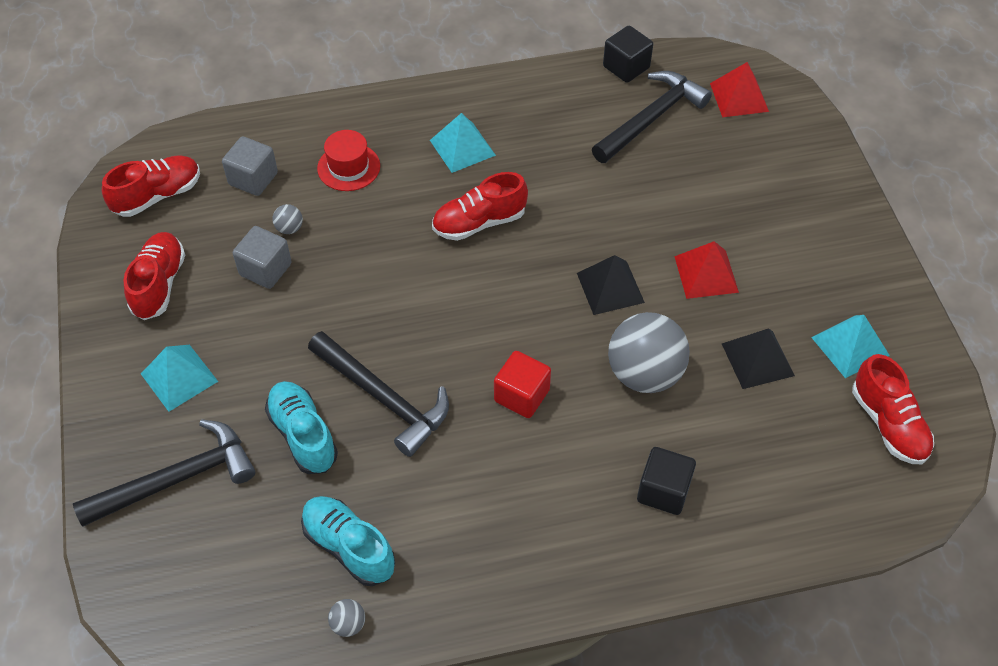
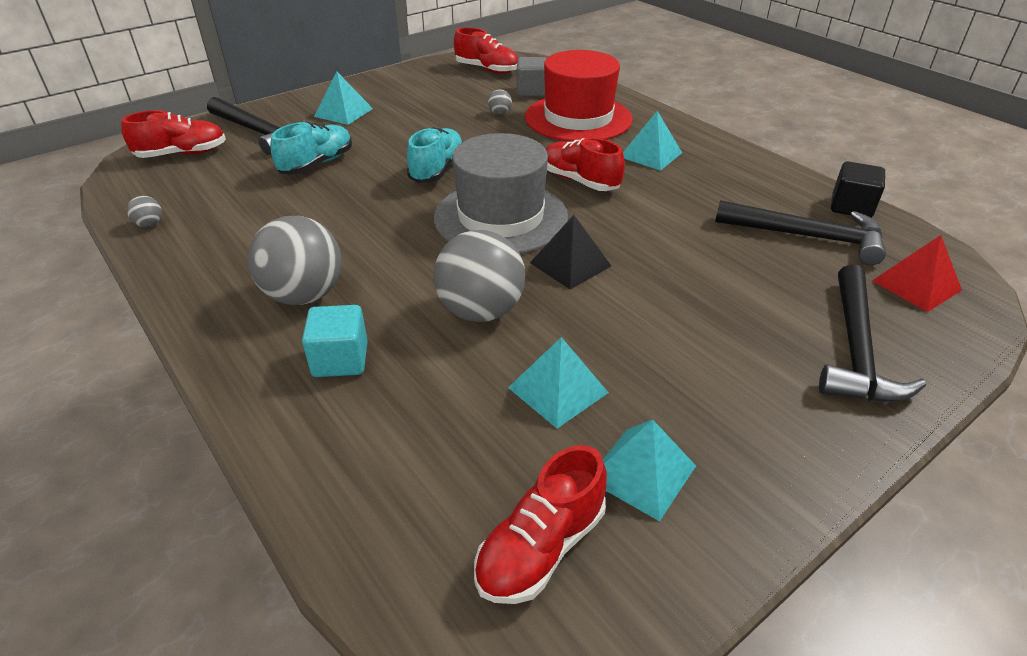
camera: 65 degrees right, 15 degrees down
red shoe [124,232,185,320] -> red shoe moved to [121,110,226,158]
grey cube [233,226,292,289] -> none
turquoise shoe [301,496,395,586] -> turquoise shoe moved to [407,127,463,183]
black hammer [308,331,449,457] -> black hammer moved to [819,264,926,402]
red hat [317,130,380,191] -> red hat [525,50,633,142], size x2.01
red cube [494,351,551,418] -> none
black cube [637,447,696,515] -> turquoise cube [302,305,368,377]
red pyramid [674,241,739,299] -> none
black pyramid [722,328,795,389] -> turquoise pyramid [508,337,609,428]
none -> grey ball [248,216,342,305]
none -> grey hat [434,133,568,254]

